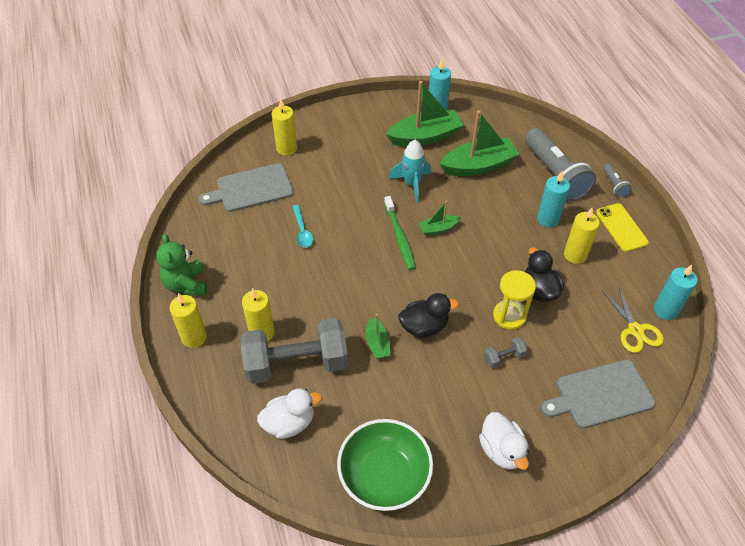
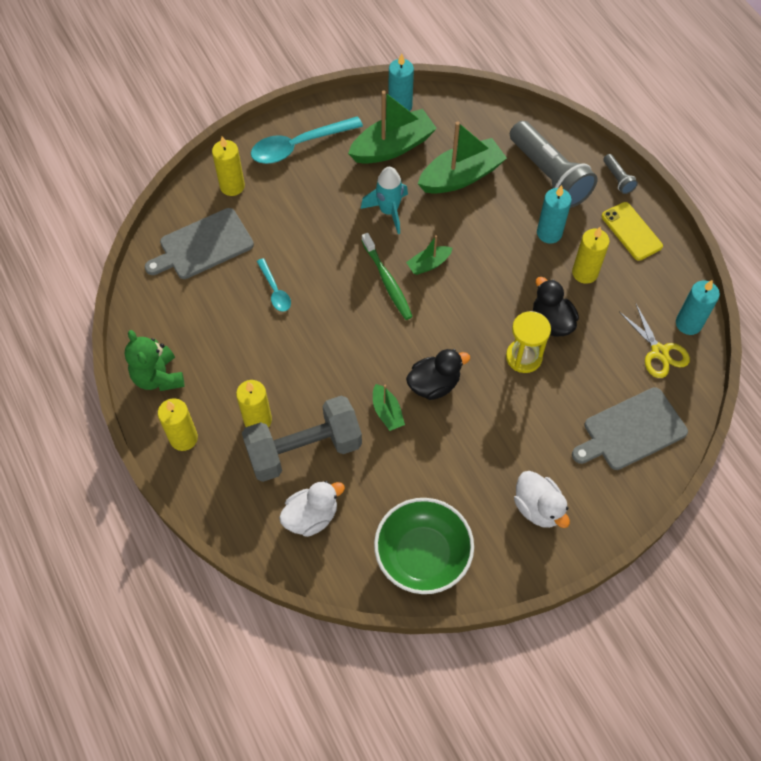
camera: 10 degrees left, 10 degrees up
grey dumbbell [484,337,528,368] -> none
none -> turquoise spoon [251,116,363,164]

